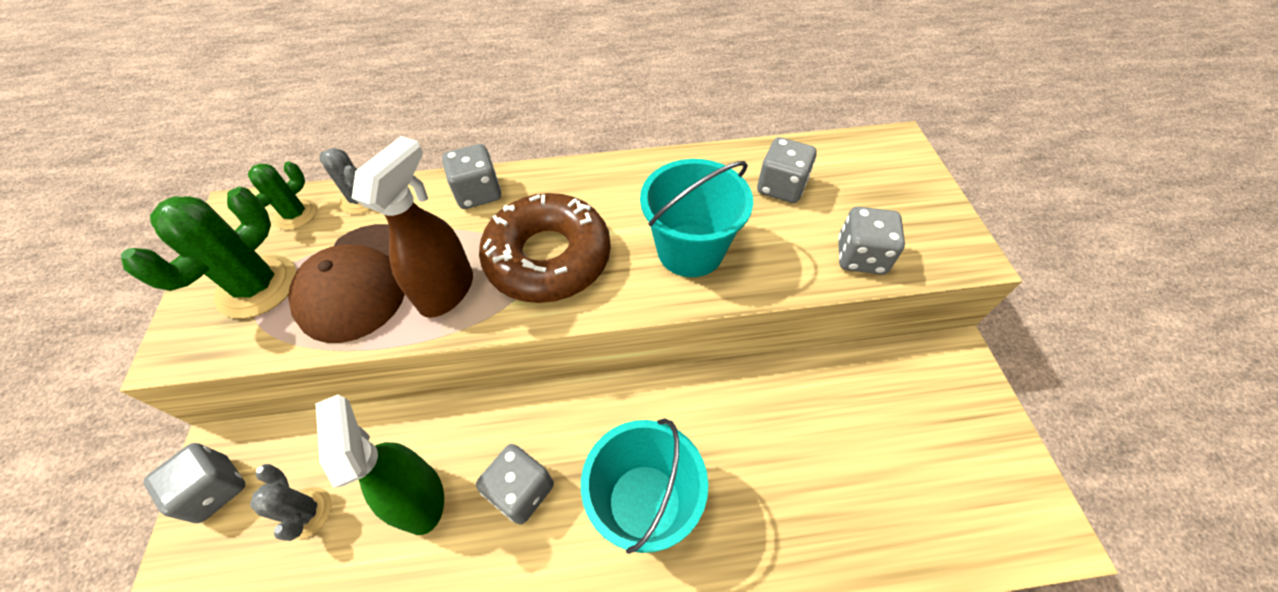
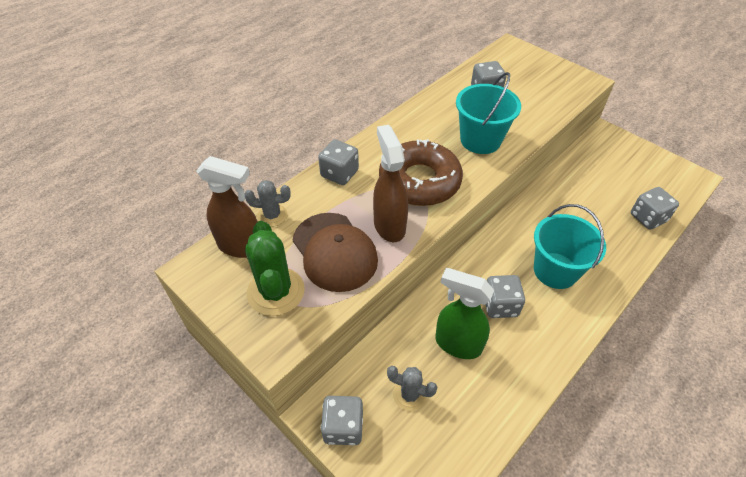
camera: 40 degrees left, 5 degrees down
green cactus [236,162,317,230] -> brown spray bottle [197,156,258,258]
grey dice [838,207,905,275] -> grey dice moved to [631,187,679,230]

